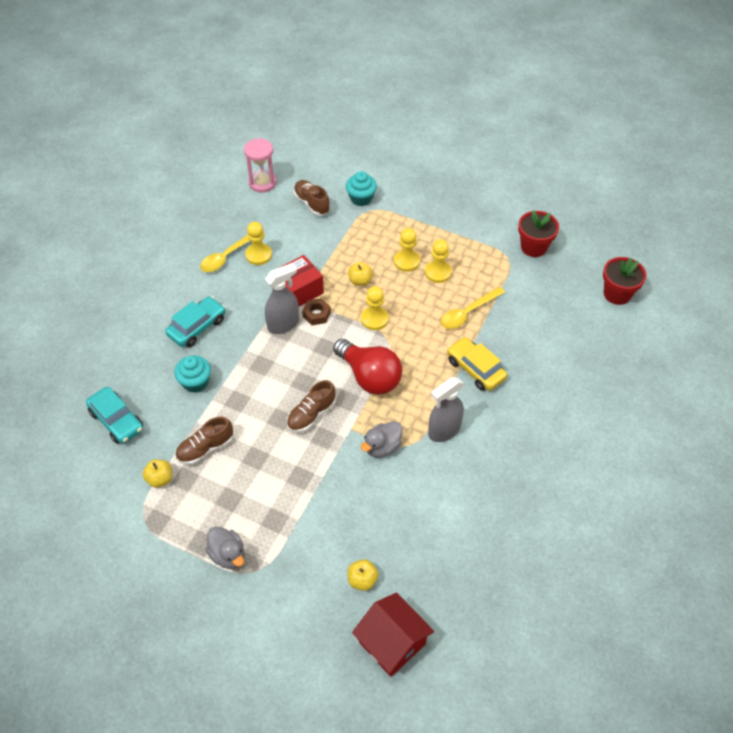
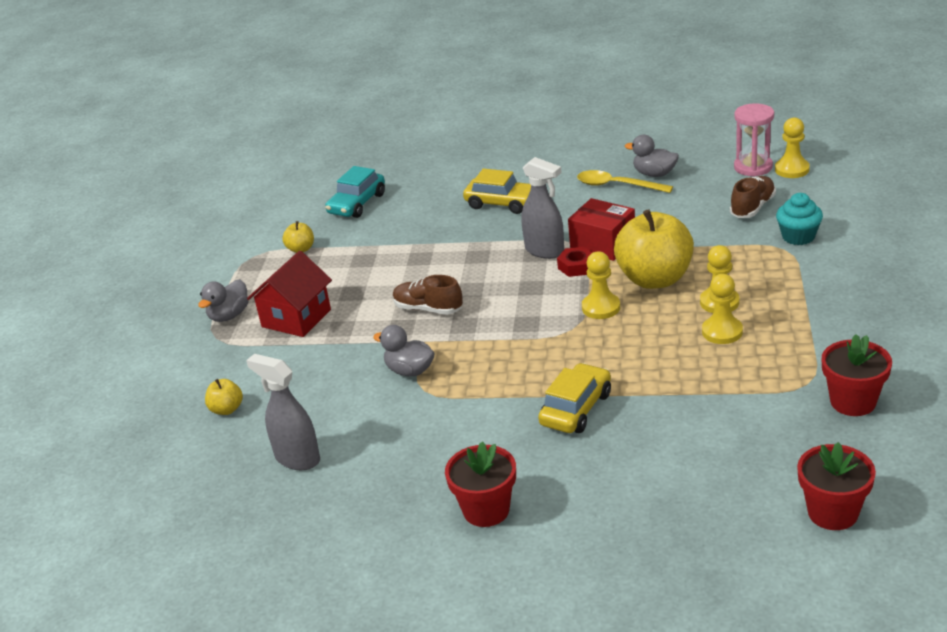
camera: 75 degrees right, 20 degrees down
turquoise car [165,296,225,347] -> yellow car [463,168,531,214]
turquoise cupcake [174,356,211,393] -> none
brown shoe [175,417,233,465] -> none
yellow pawn [245,222,272,265] -> yellow pawn moved to [775,117,810,178]
brown nut [302,298,331,325] -> red nut [557,247,592,277]
red light bulb [333,339,402,395] -> none
yellow apple [348,262,373,286] -> yellow apple [614,209,694,289], size x2.28
red house [352,592,434,677] -> red house moved to [247,251,332,337]
grey spray bottle [428,377,464,442] -> grey spray bottle moved to [246,354,320,470]
yellow spoon [441,287,505,329] -> none
none -> red flower pot [445,441,516,527]
none -> grey duck [625,135,679,177]

